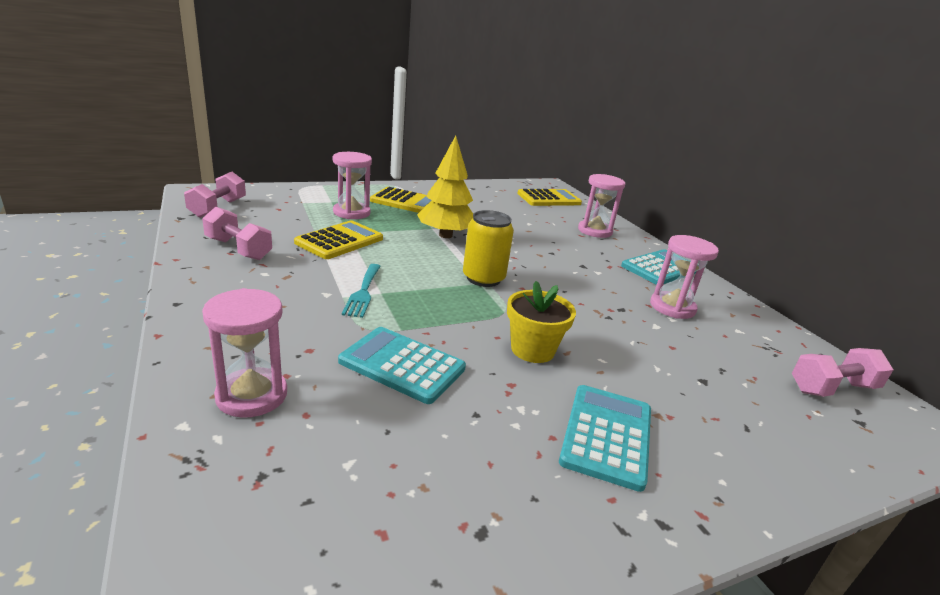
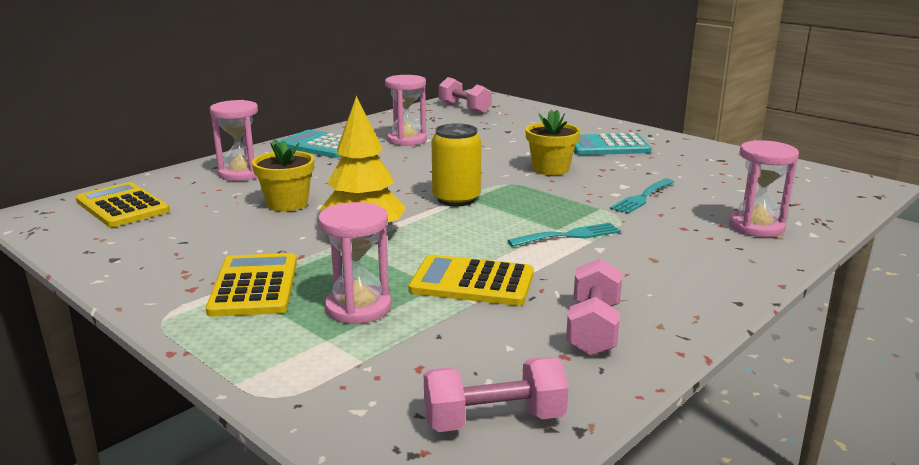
camera: 110 degrees left, 5 degrees down
turquoise calculator [338,327,466,404] -> turquoise fork [610,178,674,214]
none -> yellow flower pot [252,139,314,212]

